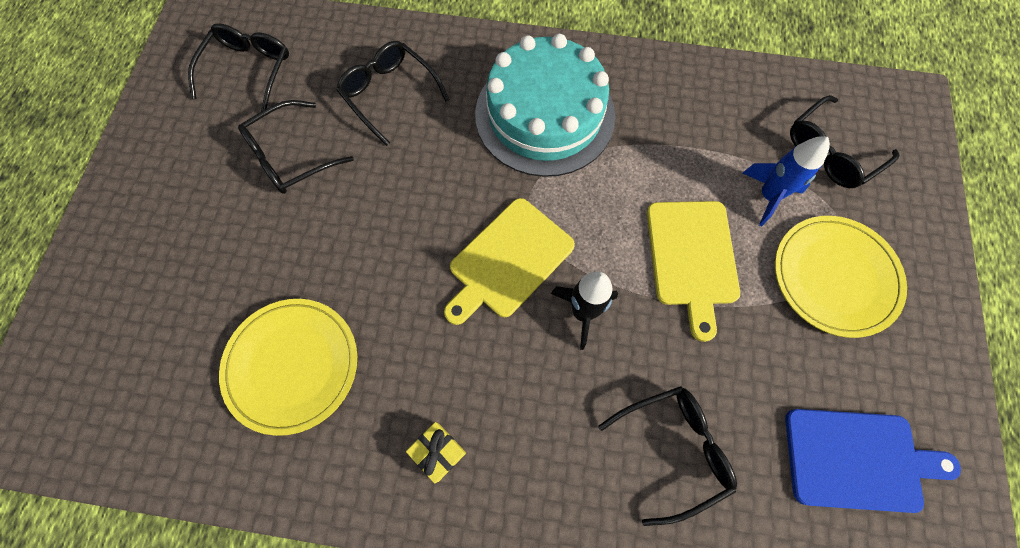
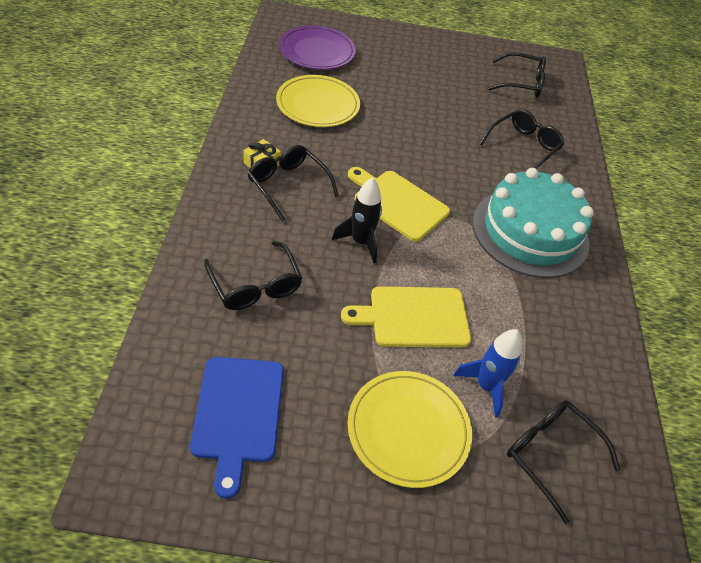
camera: 80 degrees right, 20 degrees down
black glasses [238,100,354,194] -> black glasses moved to [247,145,339,222]
none -> purple plate [279,26,356,70]

